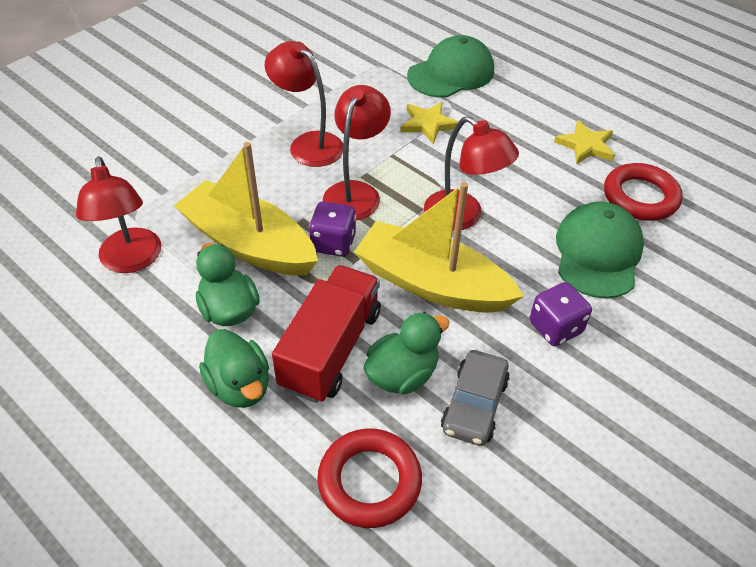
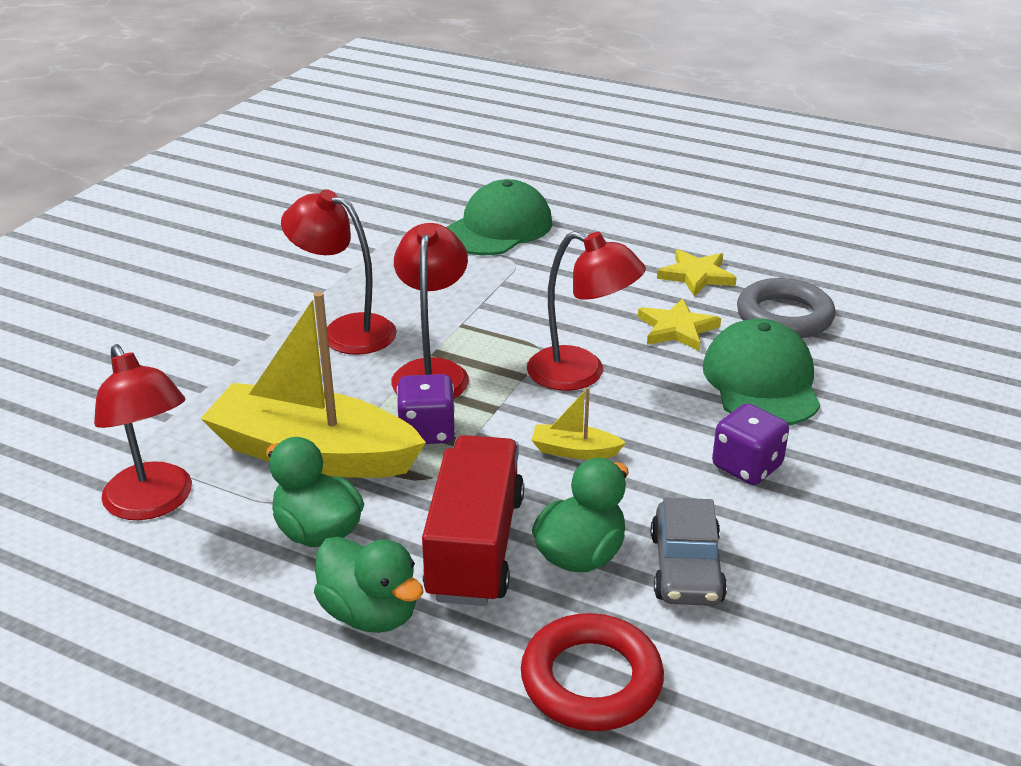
camera: 15 degrees left, 15 degrees down
yellow boat [354,182,524,313] -> yellow boat [532,387,626,459], size x0.41
yellow star [400,102,458,144] -> yellow star moved to [638,298,721,351]
red ring [604,163,683,221] -> grey ring [737,278,836,338]

